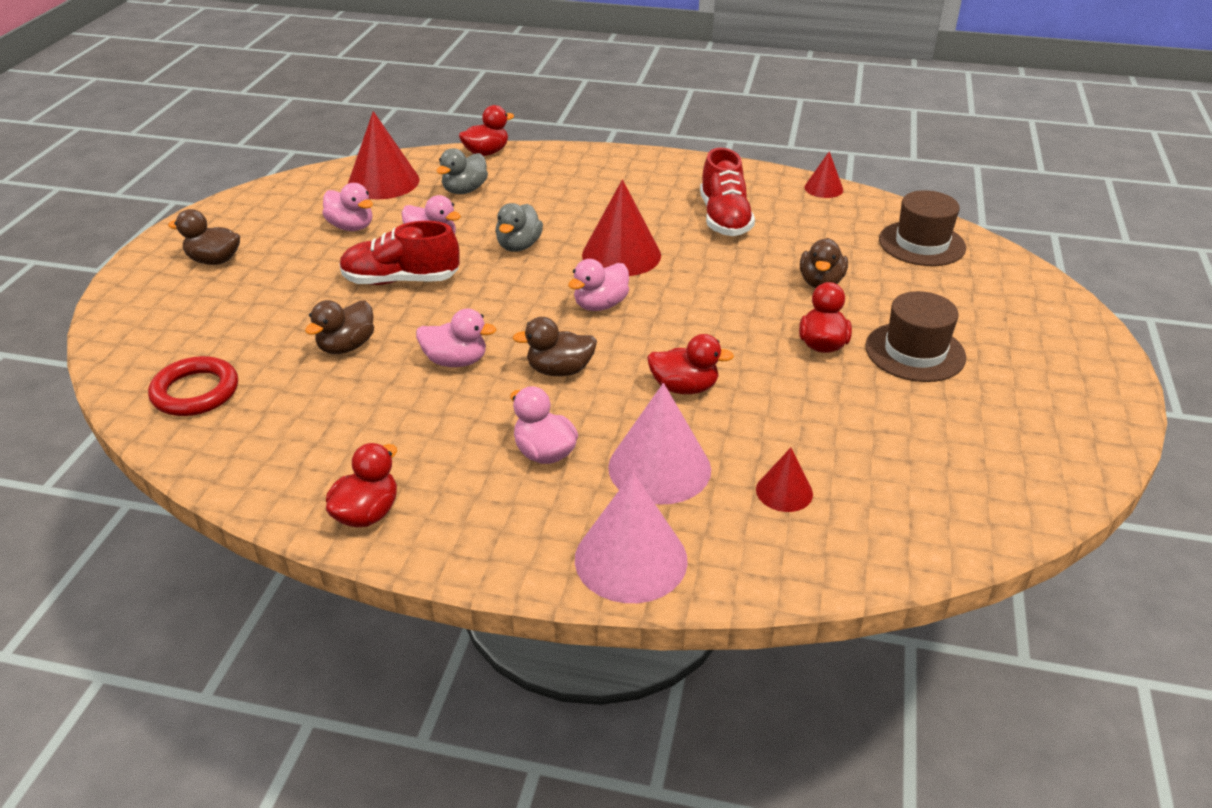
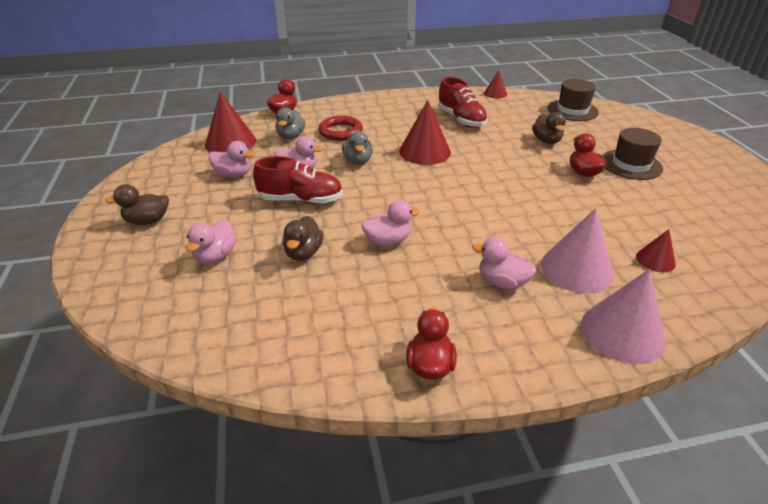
camera: 25 degrees left, 0 degrees up
red ring [148,356,238,416] -> red ring moved to [318,116,363,141]
red shoe [339,221,460,285] -> red shoe turned 150 degrees counterclockwise [253,156,343,204]
brown duck [513,317,597,376] -> none
pink duck [568,259,629,311] -> pink duck moved to [186,219,236,264]
red duck [647,334,734,394] -> none

